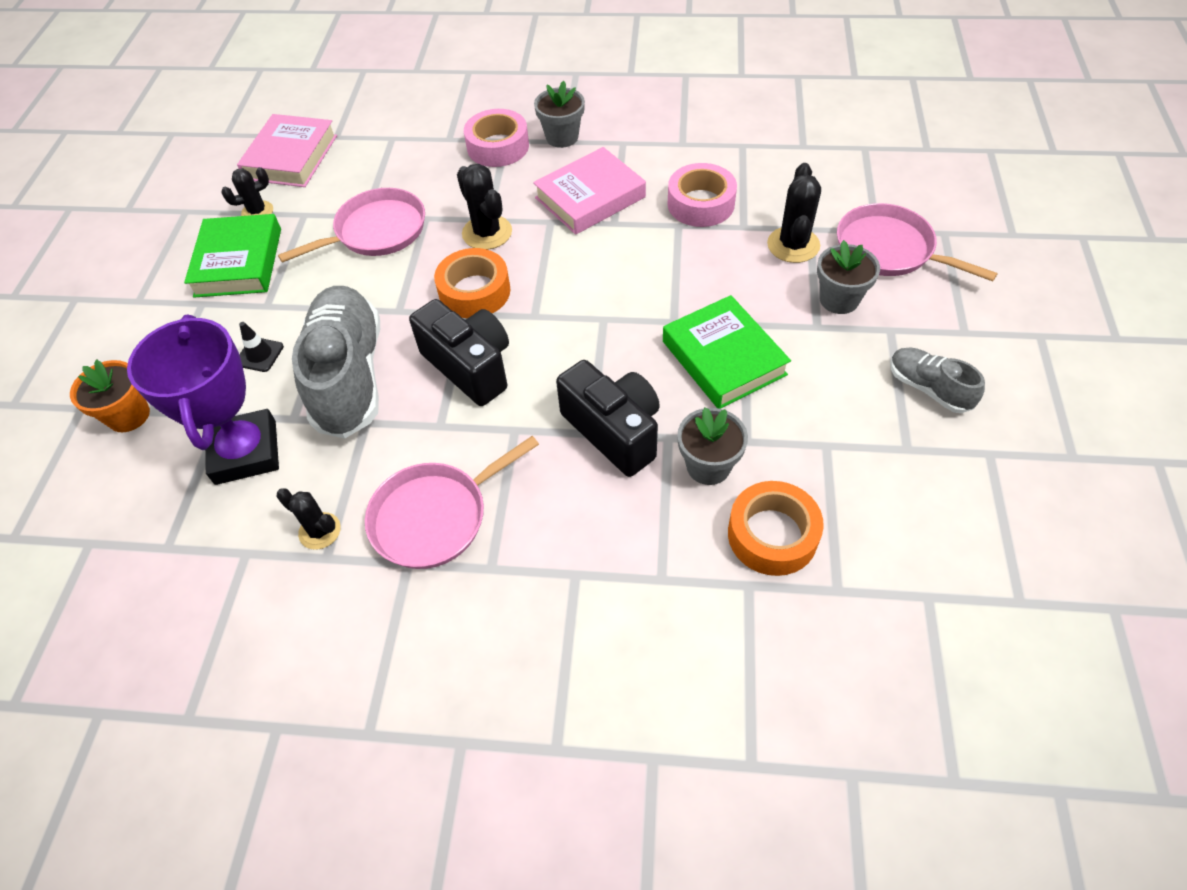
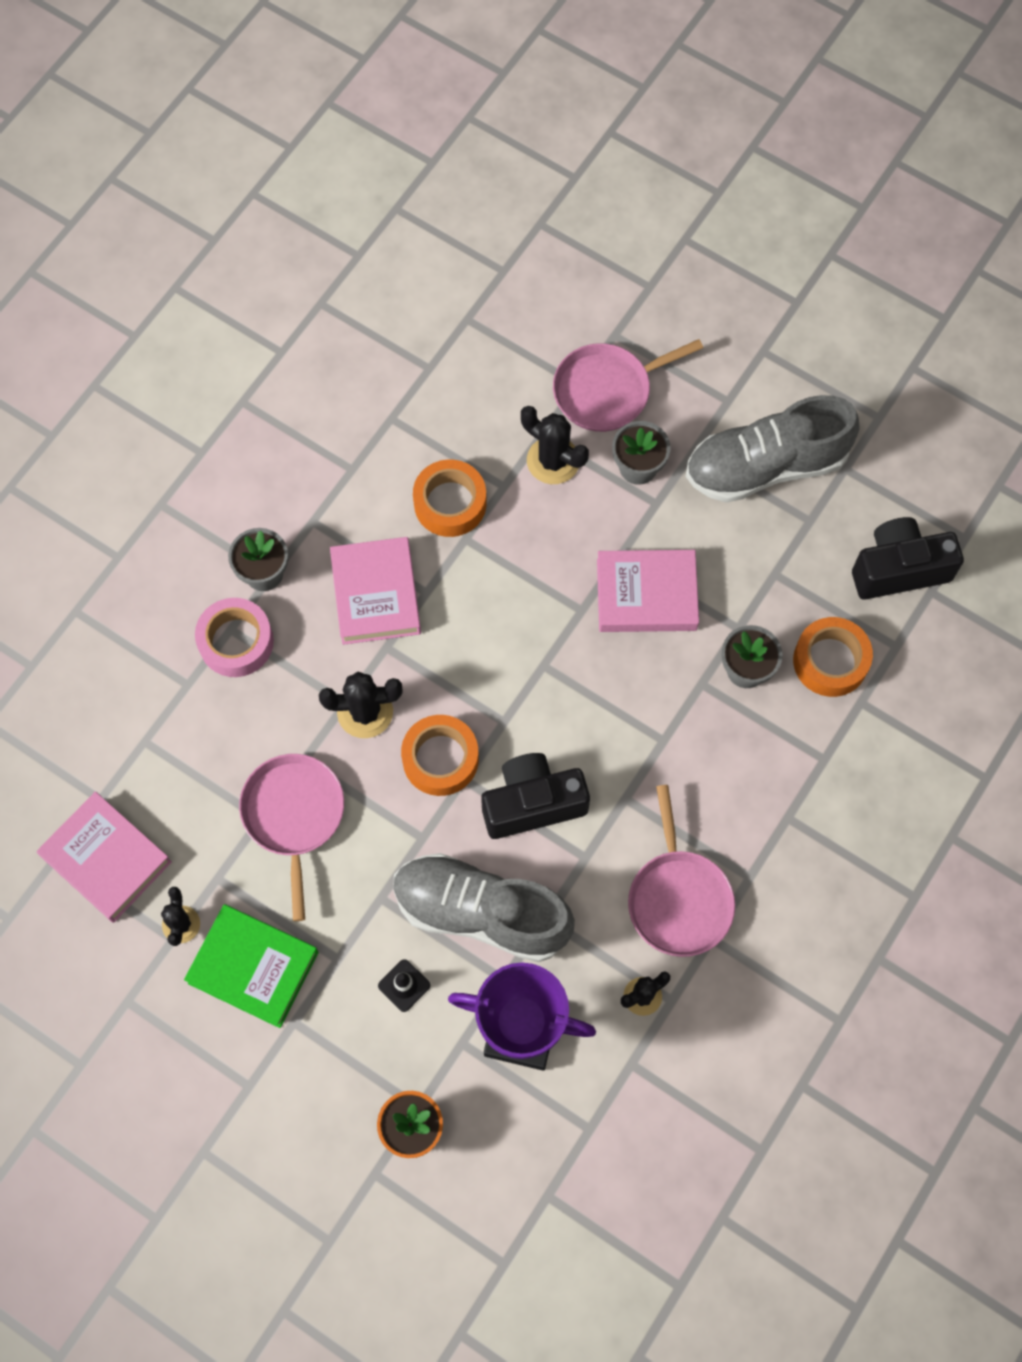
camera: 65 degrees left, 15 degrees up
black camera [556,360,660,477] -> black camera moved to [852,517,964,600]
green book [663,295,791,409] -> pink book [597,550,699,632]
pink tape [668,163,737,227] -> orange tape [413,459,487,537]
grey shoe [890,347,985,413] -> grey shoe [686,395,860,503], size x2.00

